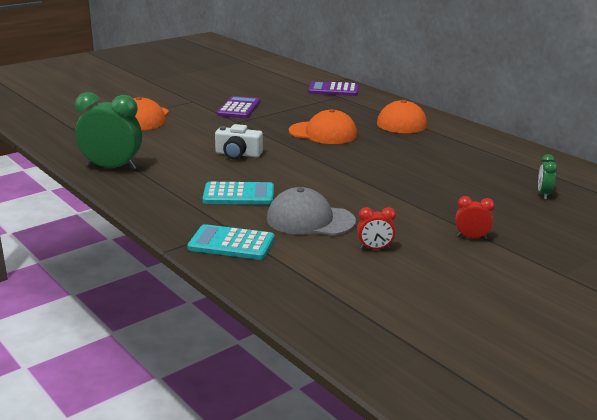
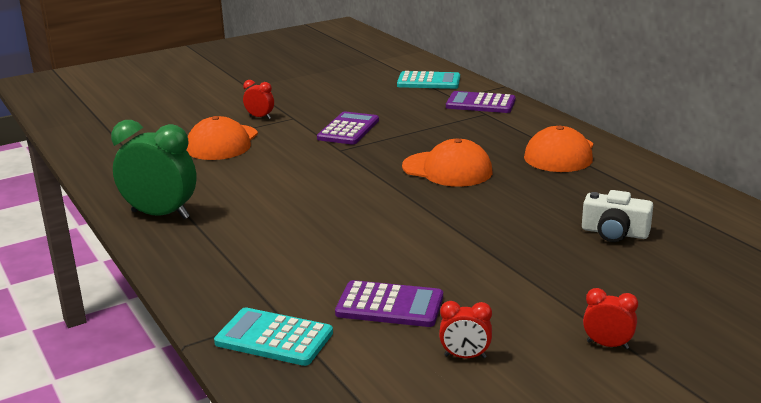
camera: 10 degrees right, 0 degrees up
turquoise calculator [202,182,274,205] -> turquoise calculator moved to [397,71,460,89]
white camera [215,124,263,159] -> white camera moved to [582,190,653,242]
grey cap [267,187,356,236] -> purple calculator [335,280,443,327]
green clock [538,154,557,199] -> none
none -> red clock [243,80,274,119]

